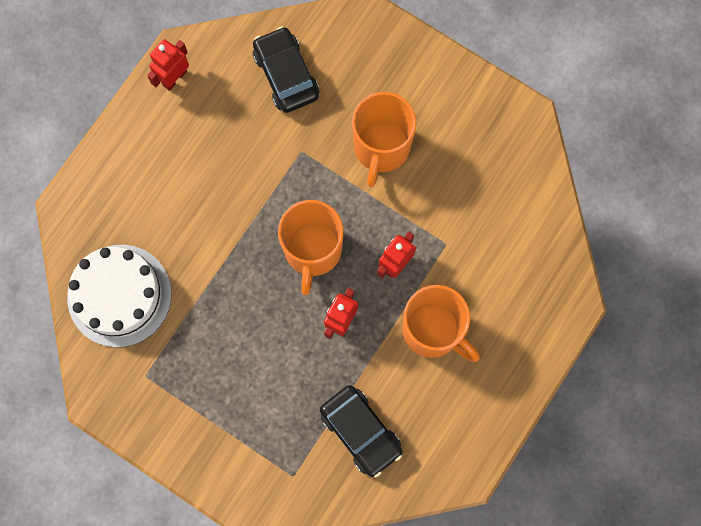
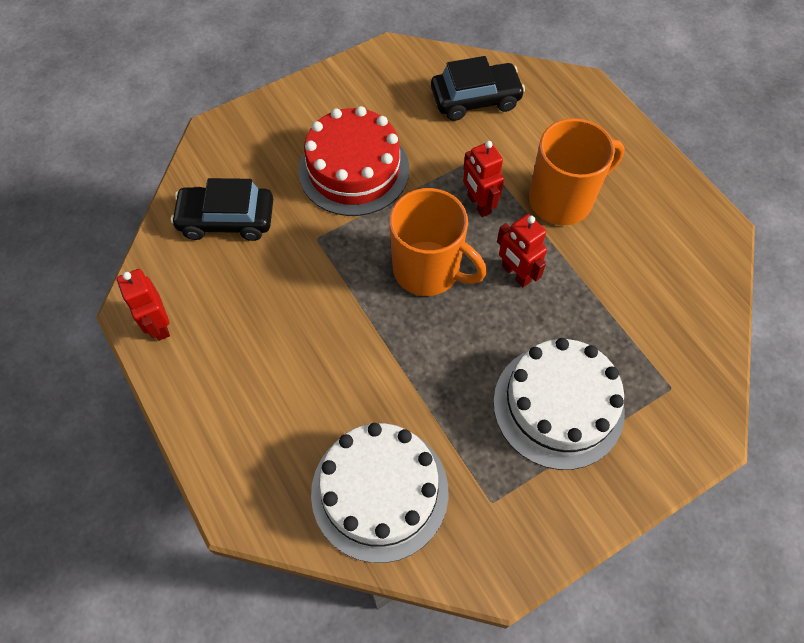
camera: 65 degrees left, 15 degrees down
black car [320,385,402,477] -> black car moved to [431,56,525,121]
orange mug [352,92,416,187] -> red cake [299,106,409,216]
none -> white cake [493,338,625,470]

